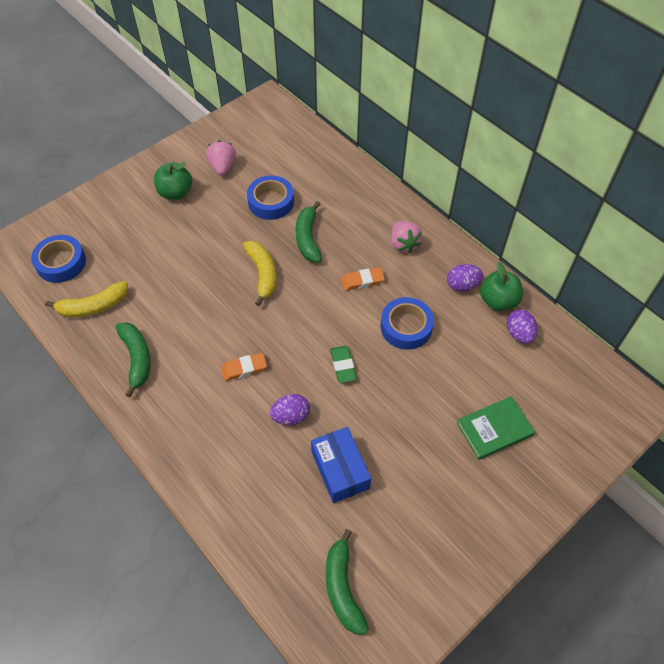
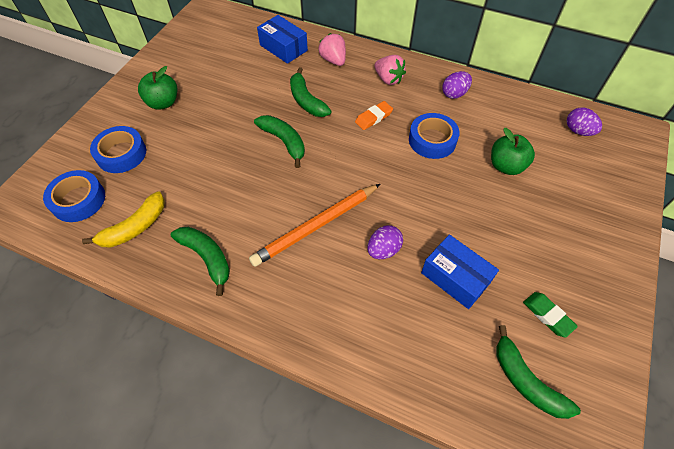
camera: 25 degrees left, 0 degrees up
pink strawberry [206,140,236,176] -> pink strawberry moved to [318,33,346,66]
orange eraser [221,353,267,381] -> orange pencil [249,184,380,267]
yellow banana [243,241,276,306] -> green banana [254,115,305,168]
blue tape [247,175,294,220] -> blue tape moved to [90,126,146,173]
green eraser [330,346,356,383] -> green eraser moved to [523,292,578,337]
green book [457,396,535,460] -> none
green apple [480,262,523,311] -> green apple moved to [491,128,535,175]
purple egg [507,309,538,344] -> purple egg moved to [567,108,602,136]
none -> blue box [257,15,308,64]

